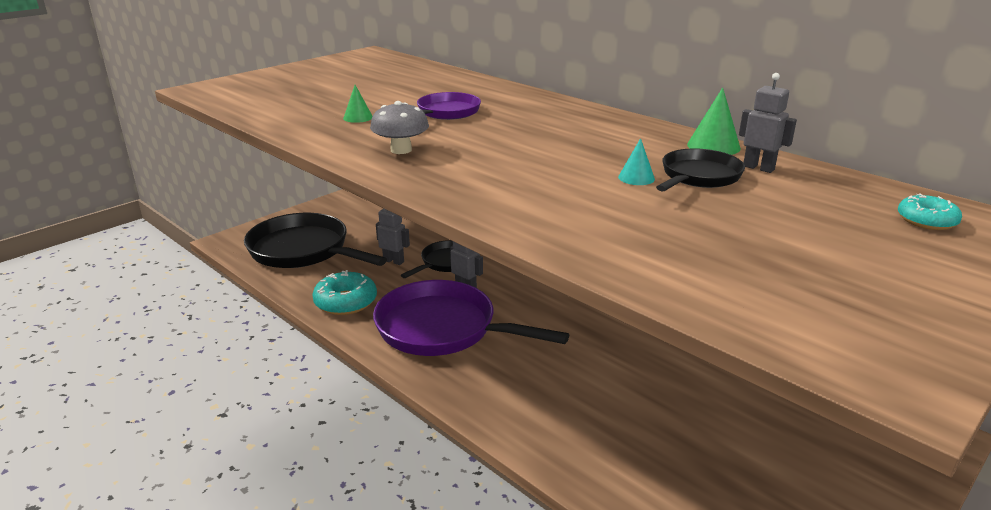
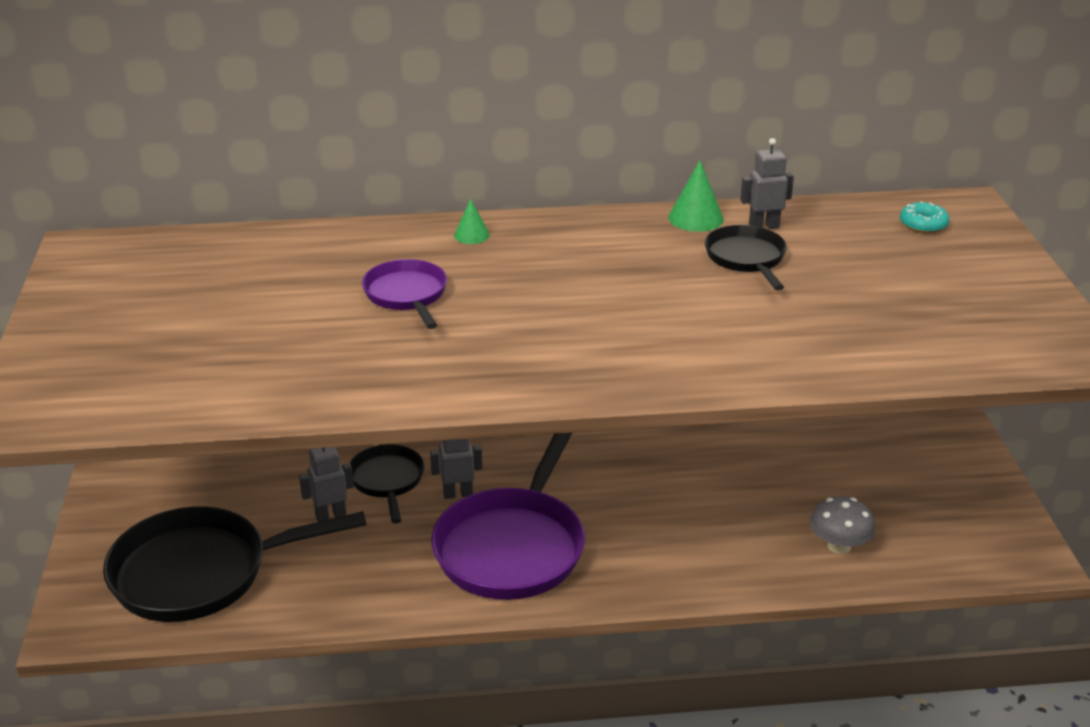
camera: 50 degrees left, 5 degrees up
turquoise donut [312,270,377,315] -> none
green cone [343,85,372,123] -> green cone moved to [454,198,490,244]
grey mushroom [370,101,429,154] -> grey mushroom moved to [810,496,875,554]
purple pan [373,280,569,356] -> purple pan turned 45 degrees counterclockwise [431,433,585,600]
turquoise cone [618,138,655,185] -> none

